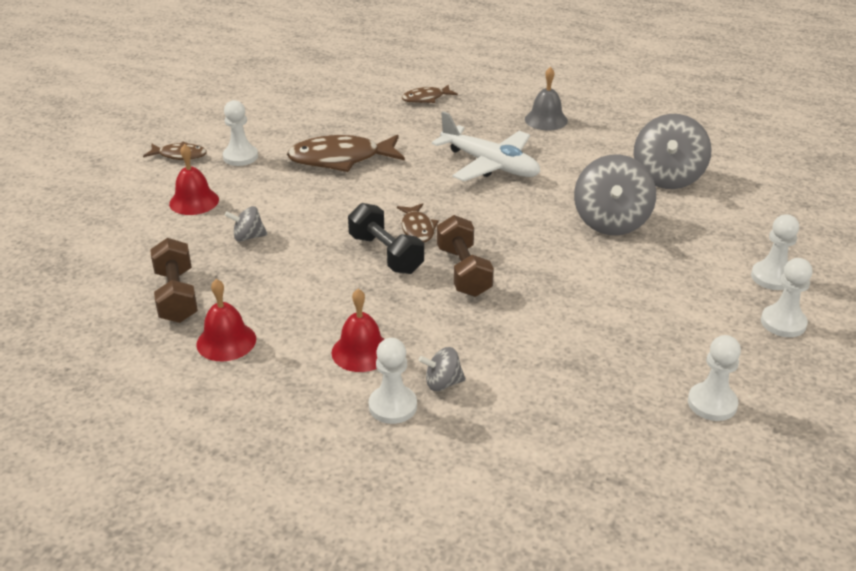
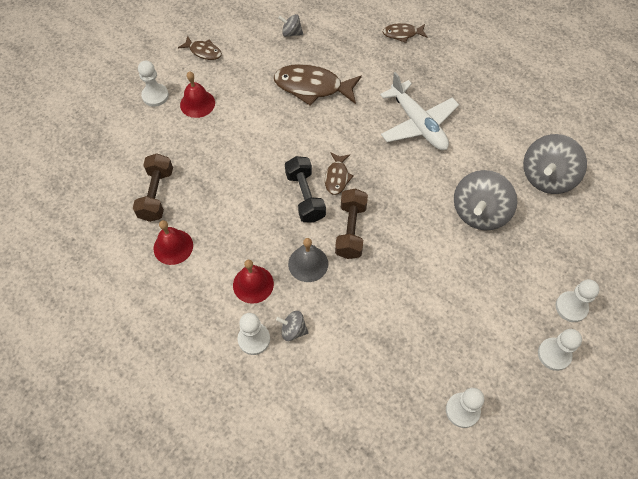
camera: 20 degrees right, 25 degrees up
white pawn [223,100,258,166] -> white pawn moved to [138,61,169,107]
grey spinning top [225,206,267,242] -> grey spinning top moved to [278,14,303,37]
grey bell [525,67,568,131] -> grey bell moved to [288,238,328,282]

